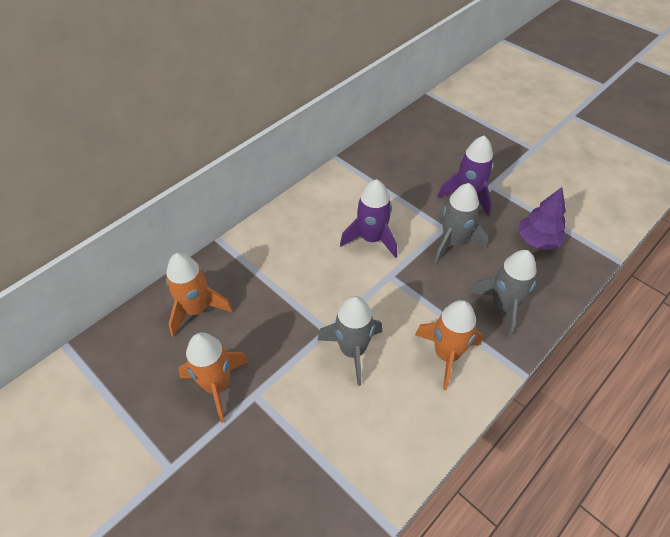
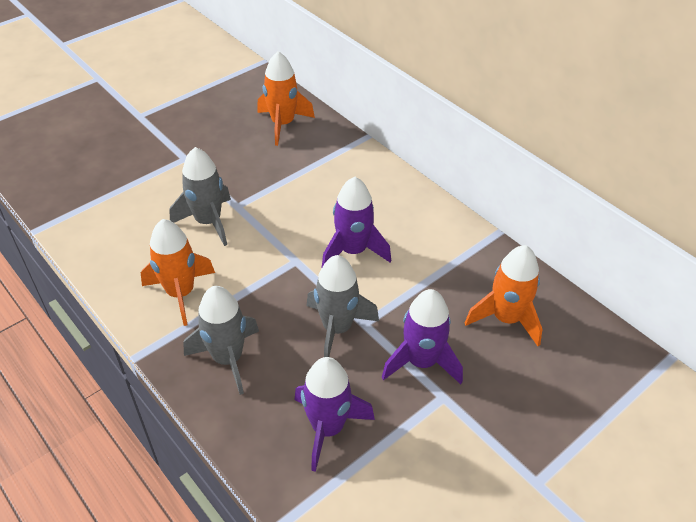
camera: 95 degrees right, 5 degrees down
orange rocket [178,332,249,423] -> orange rocket moved to [465,245,543,346]
purple tree [518,187,567,250] -> purple rocket [295,357,375,472]

